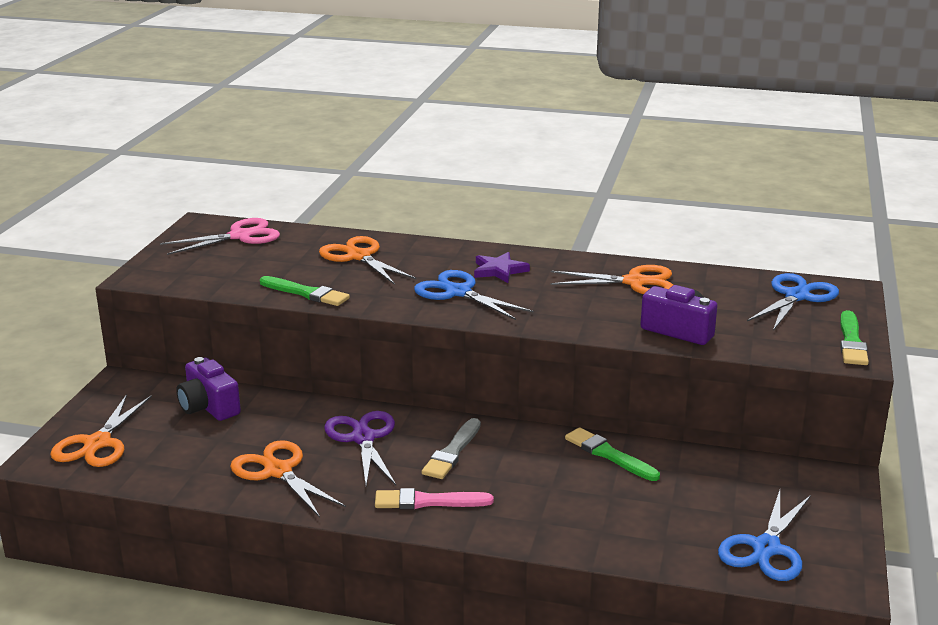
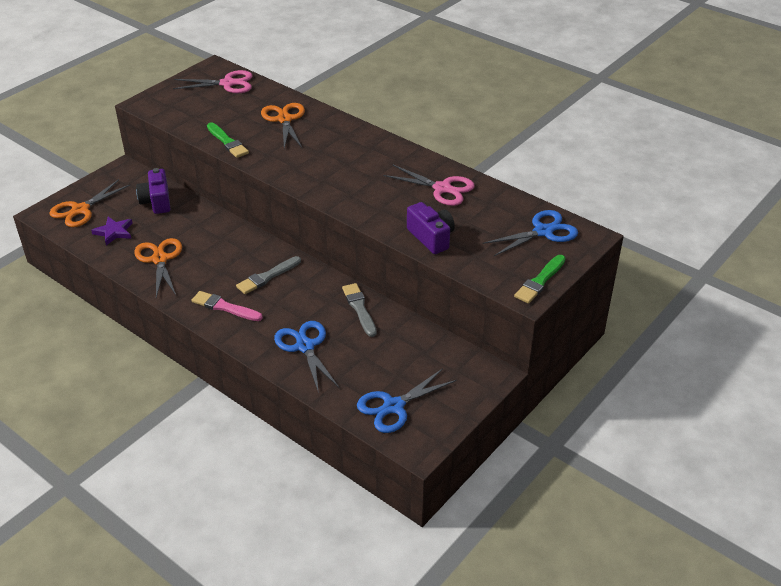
camera: 25 degrees right, 15 degrees up
purple scissors [324,411,396,486] -> none
blue scissors [414,270,534,320] -> blue scissors moved to [274,321,339,393]
purple star [474,252,530,283] -> purple star moved to [91,217,132,245]
orange scissors [550,265,673,294] -> pink scissors [383,165,475,206]
green brush [565,427,660,481] -> grey brush [342,283,377,337]

